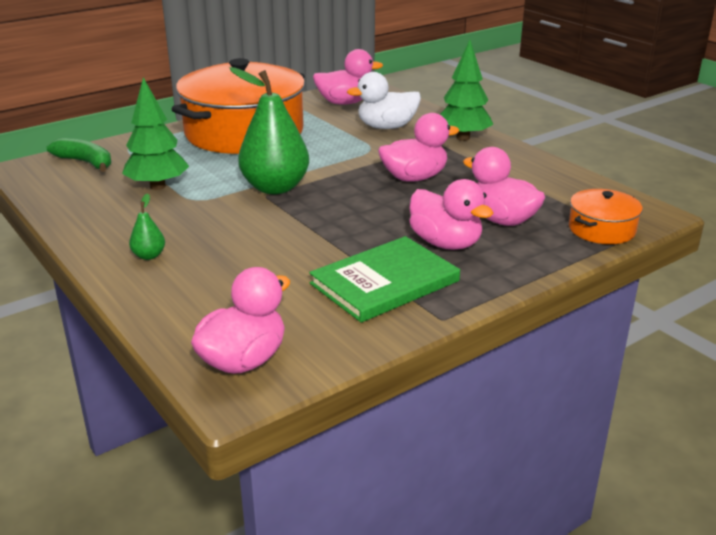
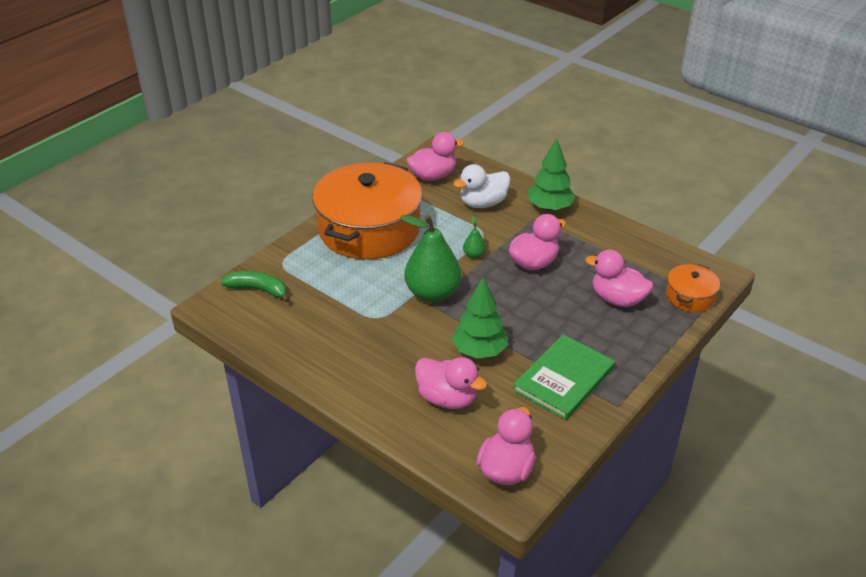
camera: 15 degrees left, 10 degrees up
green tree [122,77,189,190] -> green tree moved to [452,277,508,359]
green pear [129,193,165,260] -> green pear moved to [463,216,486,259]
pink duck [409,179,493,250] -> pink duck moved to [415,357,487,409]

